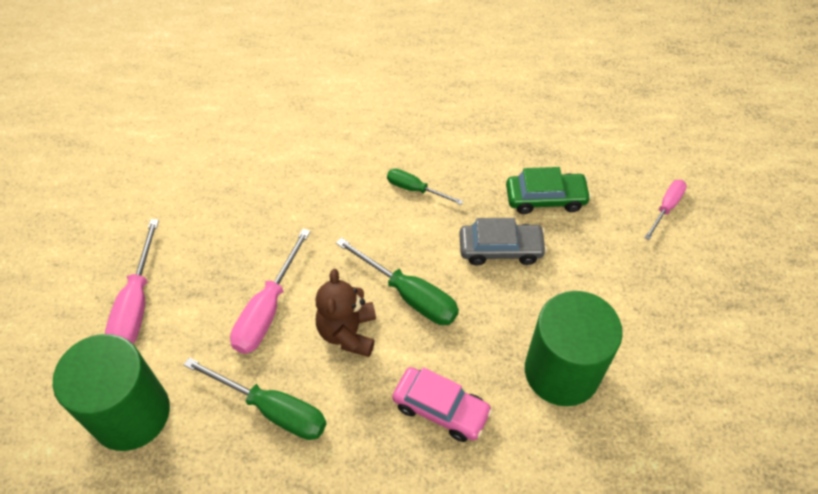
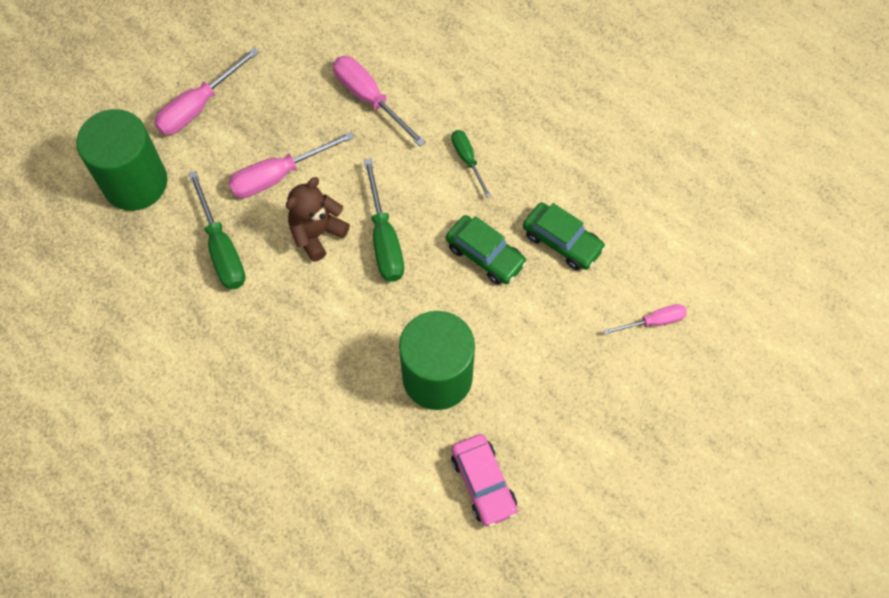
camera: 40 degrees right, 10 degrees up
pink car [392,367,493,442] -> pink car moved to [451,434,517,527]
grey car [459,218,547,265] -> green car [446,215,527,284]
none -> pink screwdriver [333,56,426,146]

